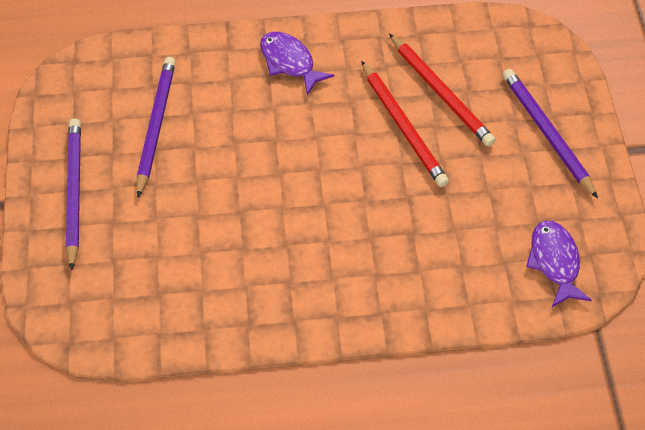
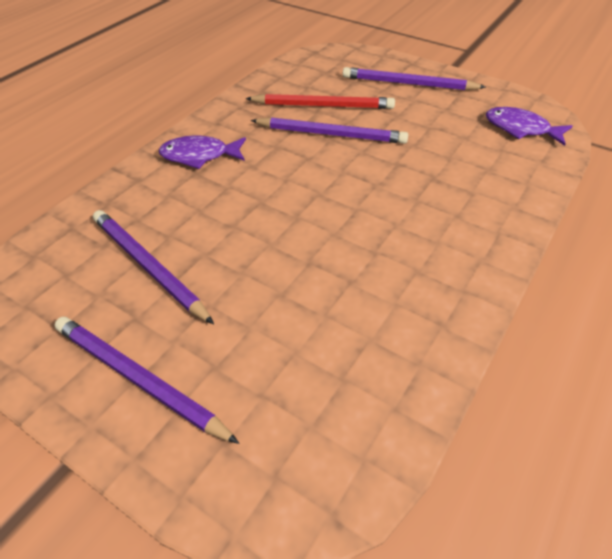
camera: 50 degrees left, 10 degrees down
red pencil [361,61,449,187] -> purple pencil [251,117,408,144]

